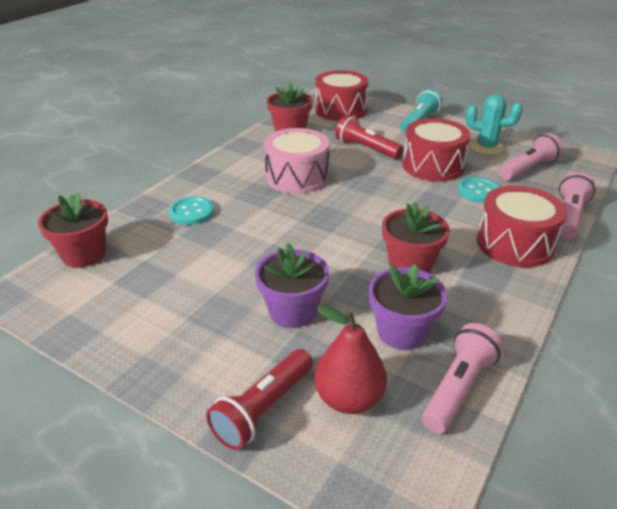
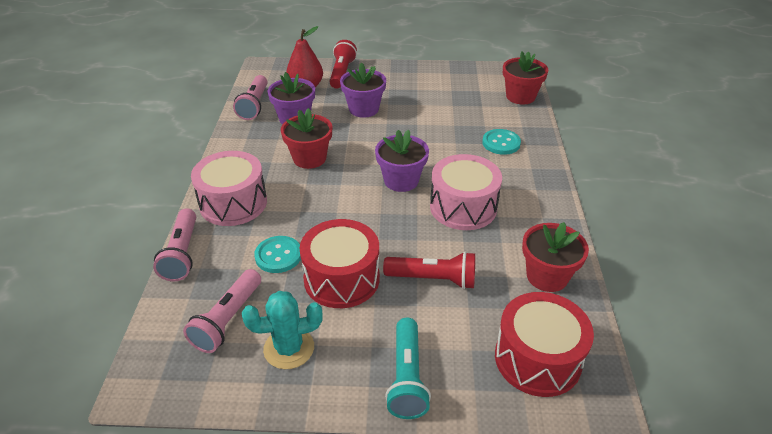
camera: 150 degrees right, 5 degrees up
red drum [477,185,567,267] -> pink drum [191,151,267,226]
none -> purple flower pot [375,130,429,192]

